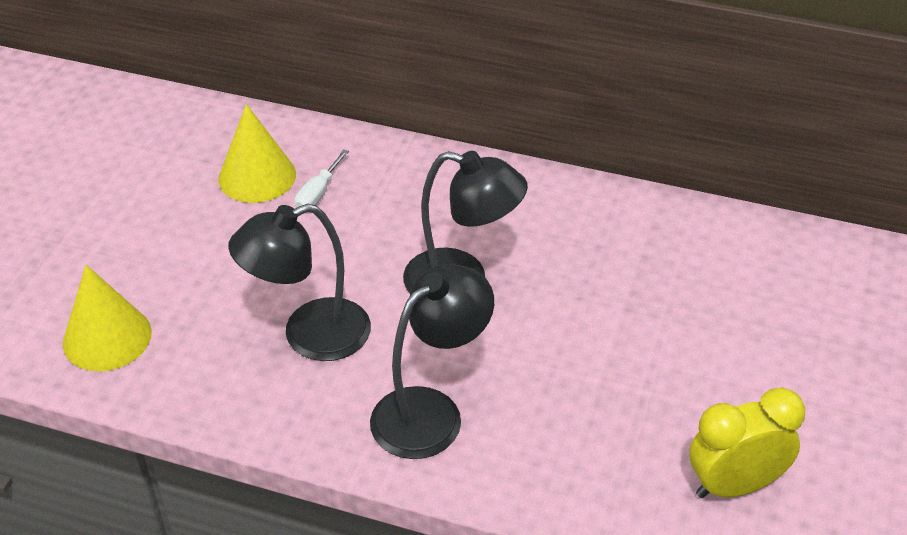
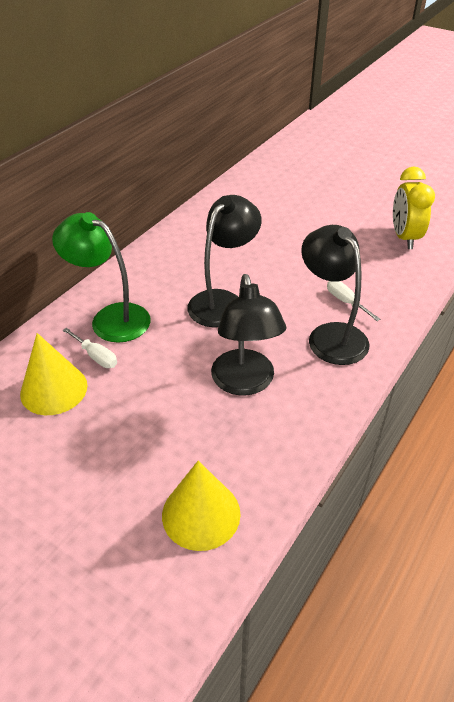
camera: 75 degrees left, 0 degrees up
none -> green lamp [52,212,151,343]
none -> white screwdriver [327,281,380,321]

